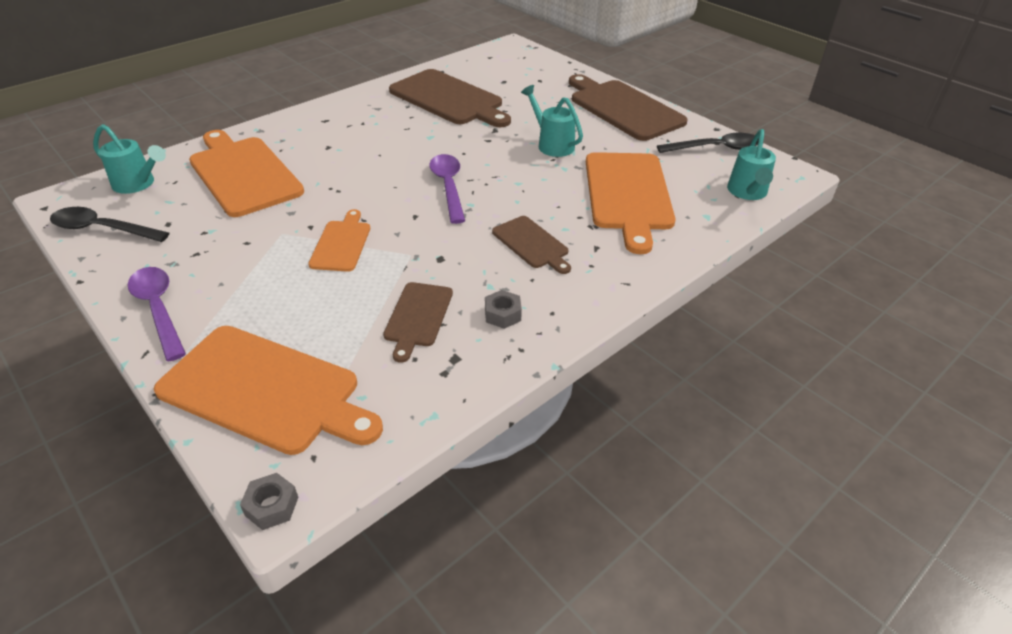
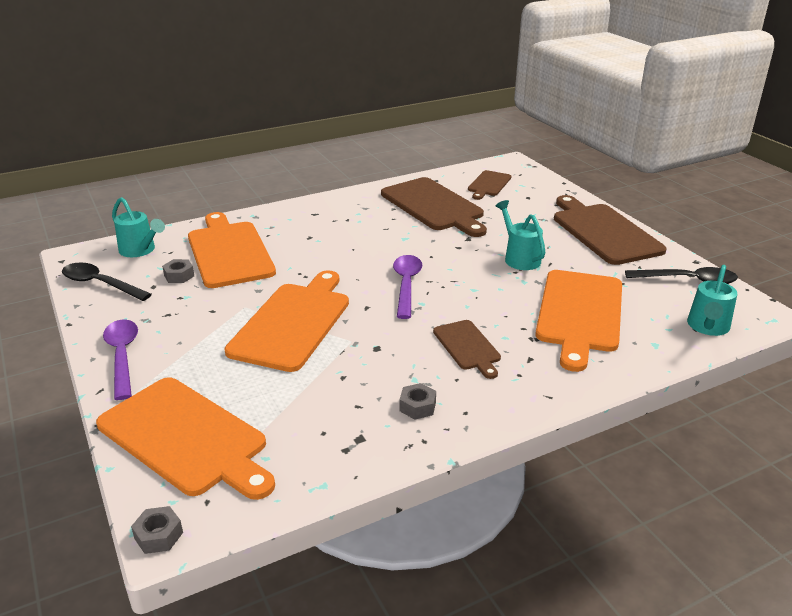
camera: 15 degrees right, 10 degrees down
orange cutting board [308,209,370,272] -> orange cutting board [224,270,349,372], size x1.89
brown cutting board [383,282,453,363] -> brown cutting board moved to [468,170,511,200]
none -> grey nut [162,259,194,283]

